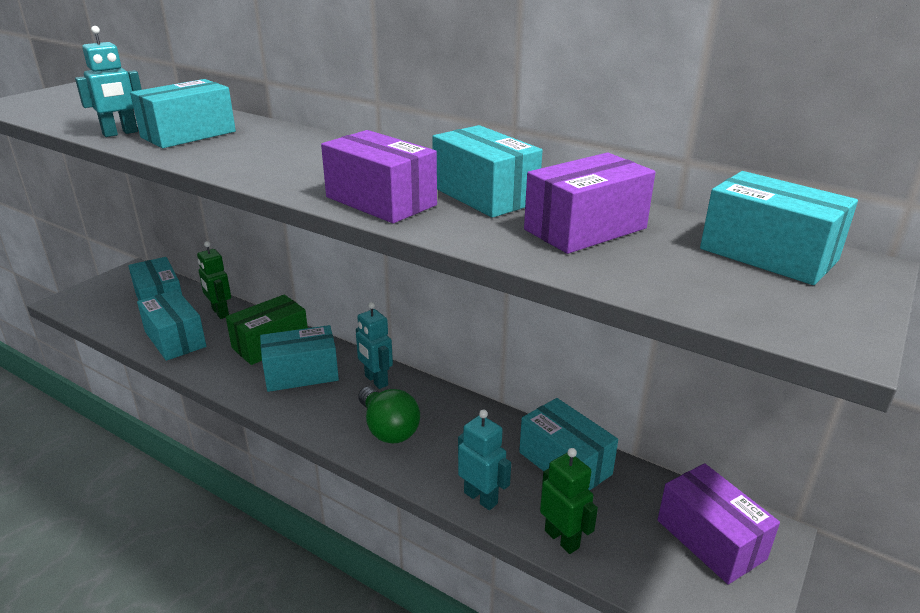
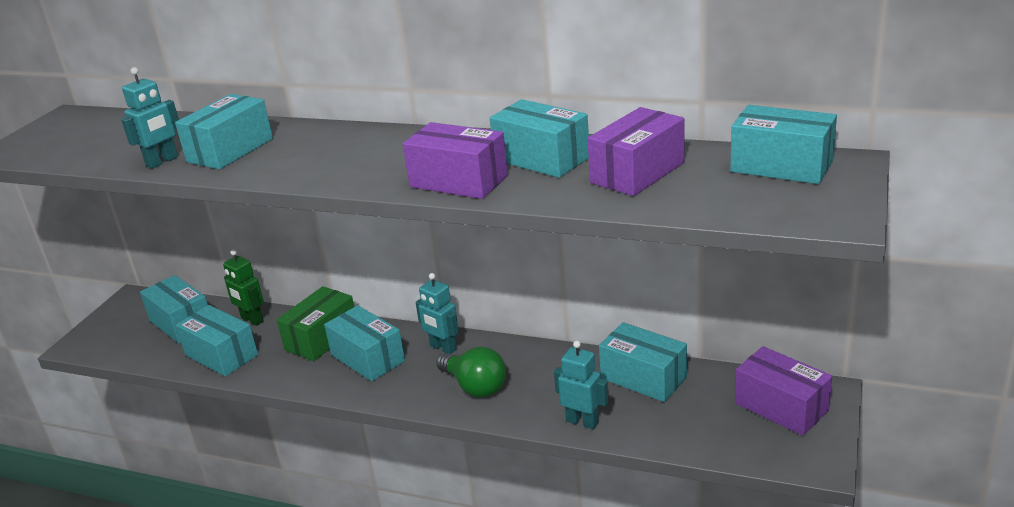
camera: 10 degrees left, 0 degrees up
turquoise box [260,325,339,392] -> turquoise box turned 75 degrees clockwise [324,305,405,382]
green robot [540,448,598,554] -> none

